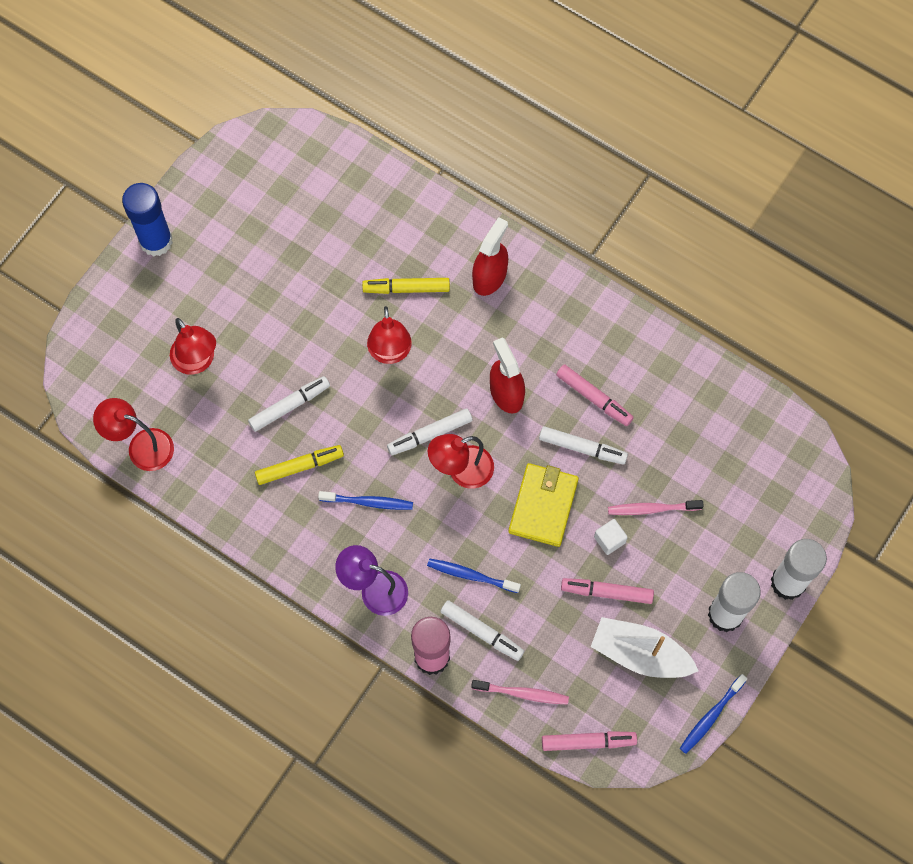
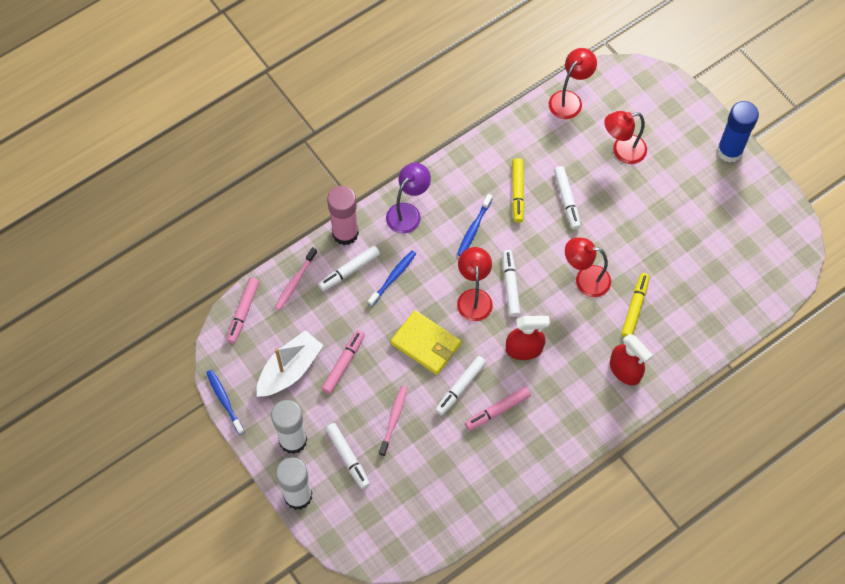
camera: 110 degrees right, 5 degrees down
white cube [594,519,628,555] -> none
none -> white marker [325,423,370,489]

